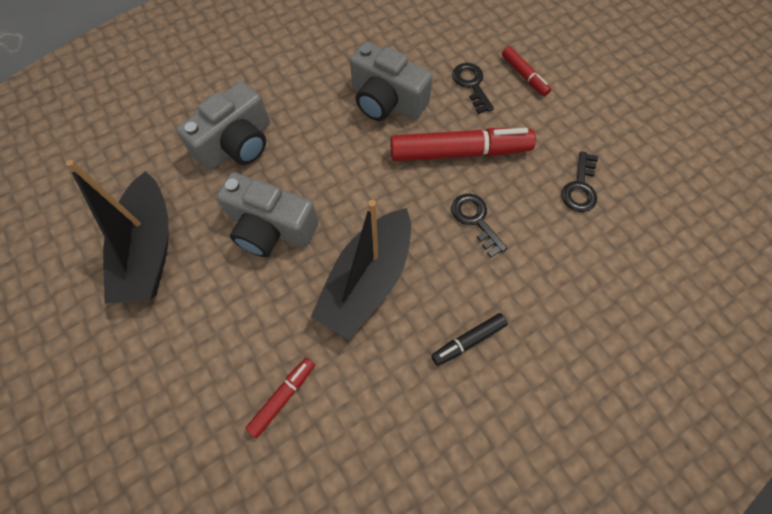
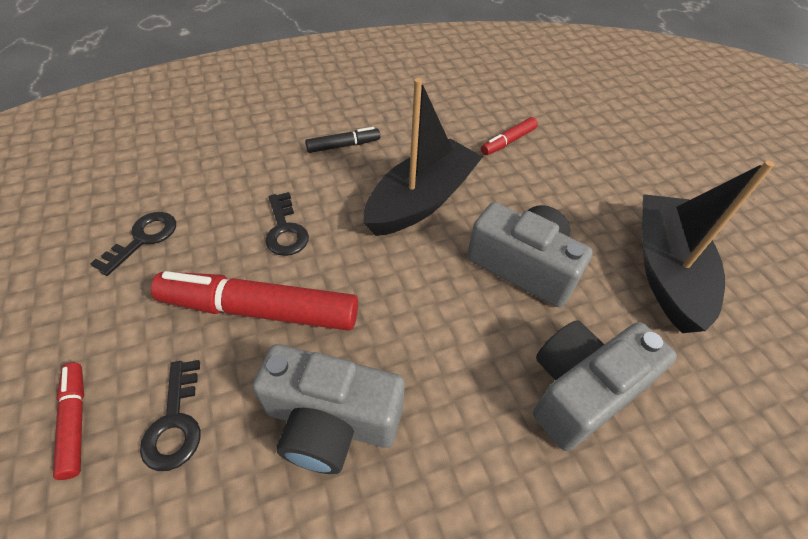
camera: 170 degrees left, 15 degrees down
grey camera [350,42,433,121] -> grey camera turned 150 degrees clockwise [253,344,405,474]

